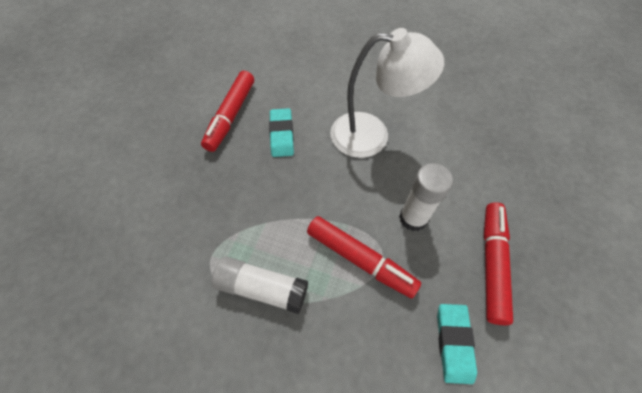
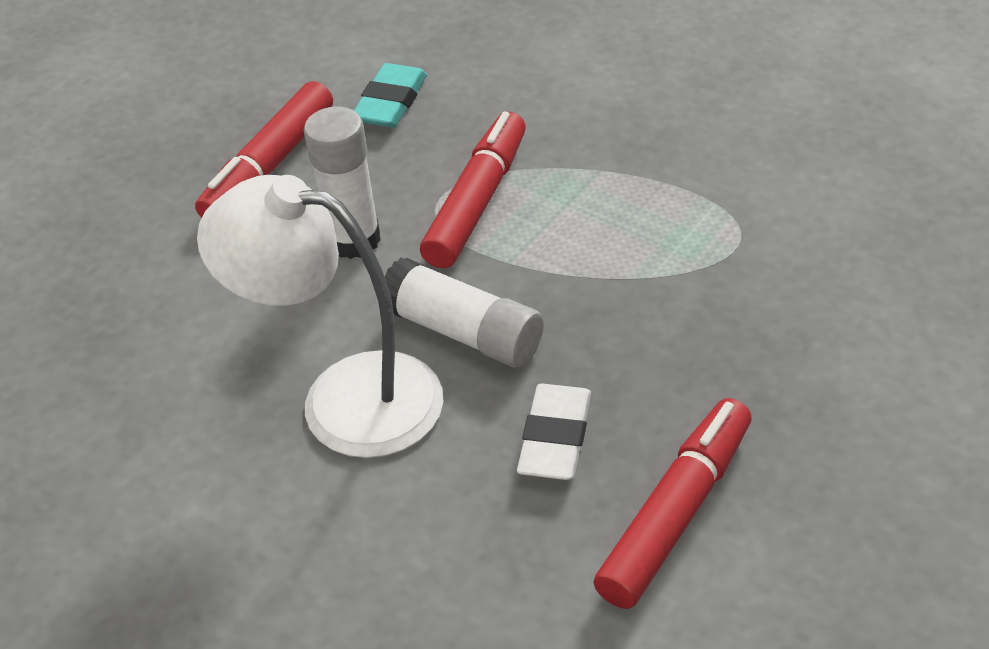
camera: 160 degrees left, 15 degrees down
white glue stick [212,257,308,314] -> white glue stick moved to [384,258,544,368]
turquoise eraser [269,108,294,157] -> white eraser [517,383,591,480]
red marker [307,216,421,298] -> red marker turned 60 degrees clockwise [420,111,526,268]

